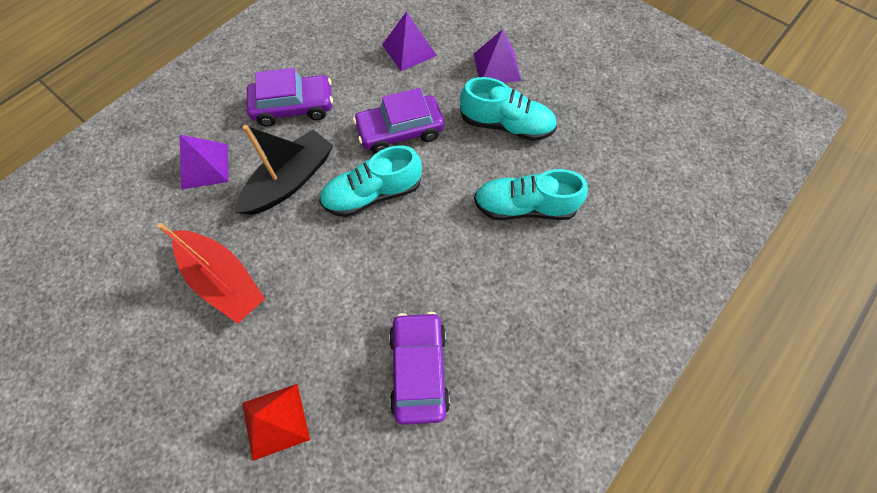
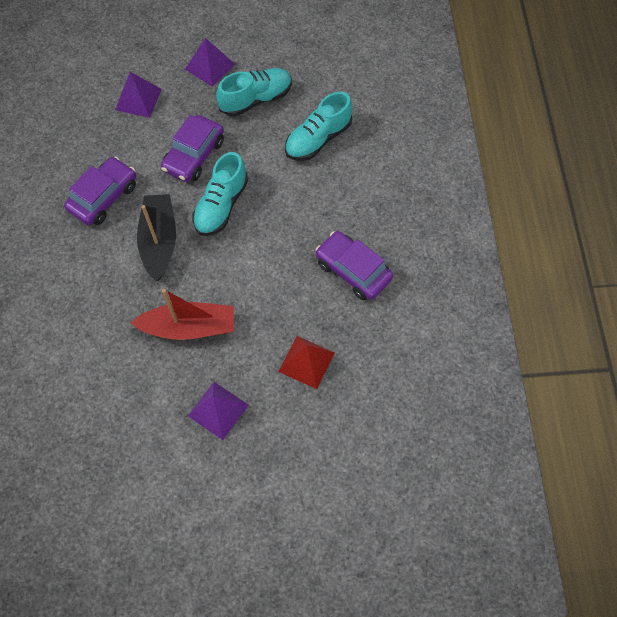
camera: 45 degrees left, 0 degrees up
purple pyramid [180,135,229,189] -> purple pyramid moved to [188,382,248,440]

